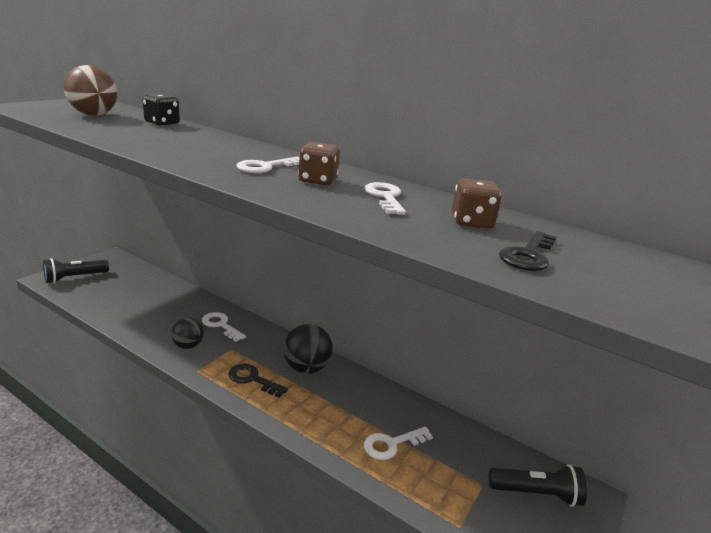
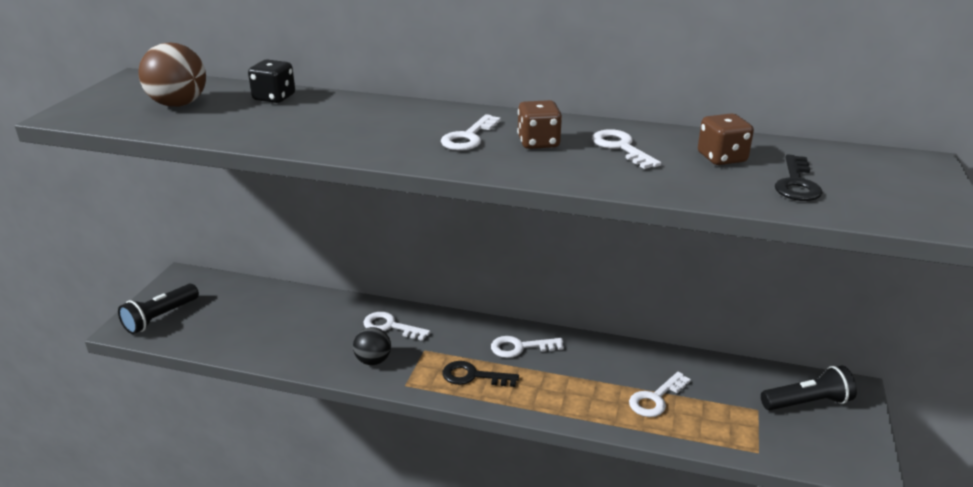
camera: 15 degrees left, 5 degrees up
black ball [283,324,333,374] -> white key [491,336,564,358]

